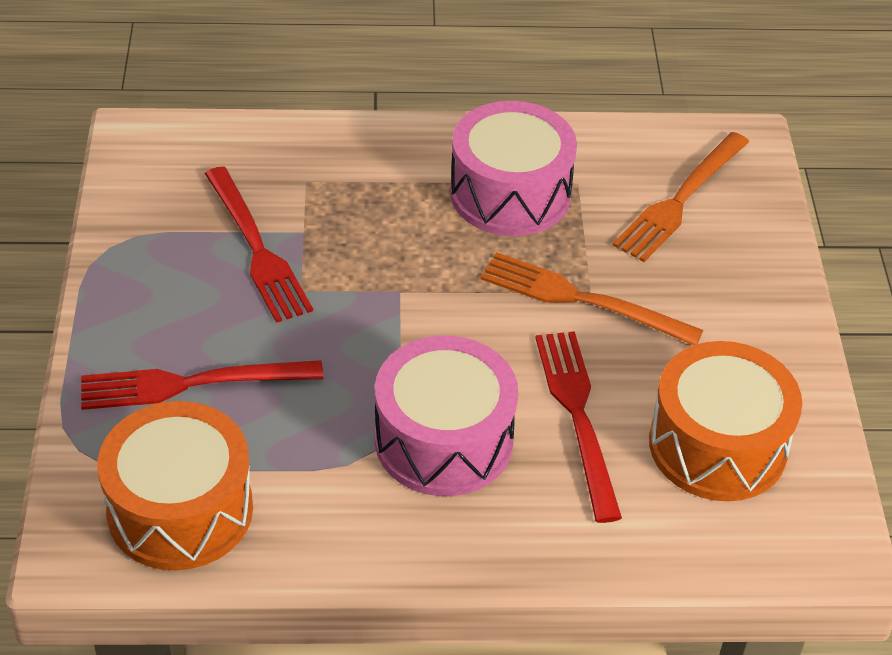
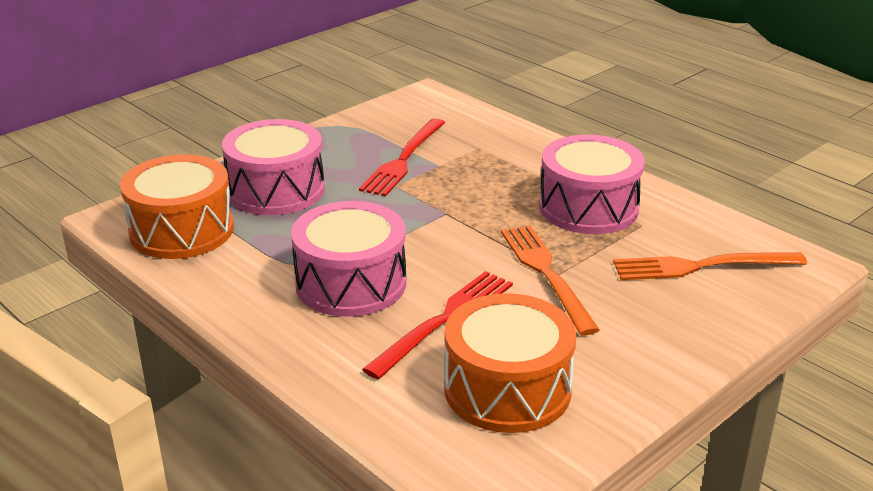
camera: 50 degrees right, 15 degrees down
red fork [81,360,323,410] -> pink drum [222,119,325,215]

